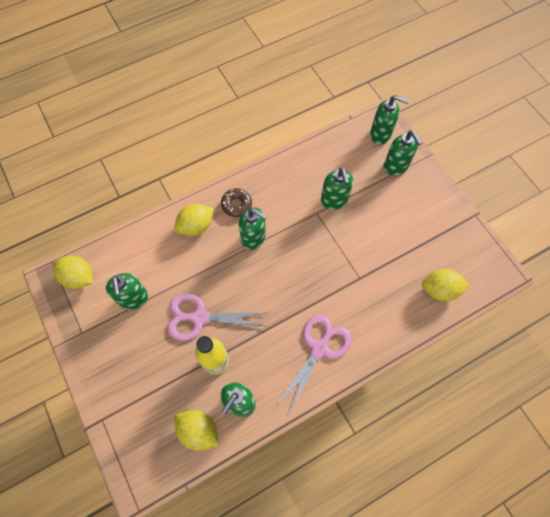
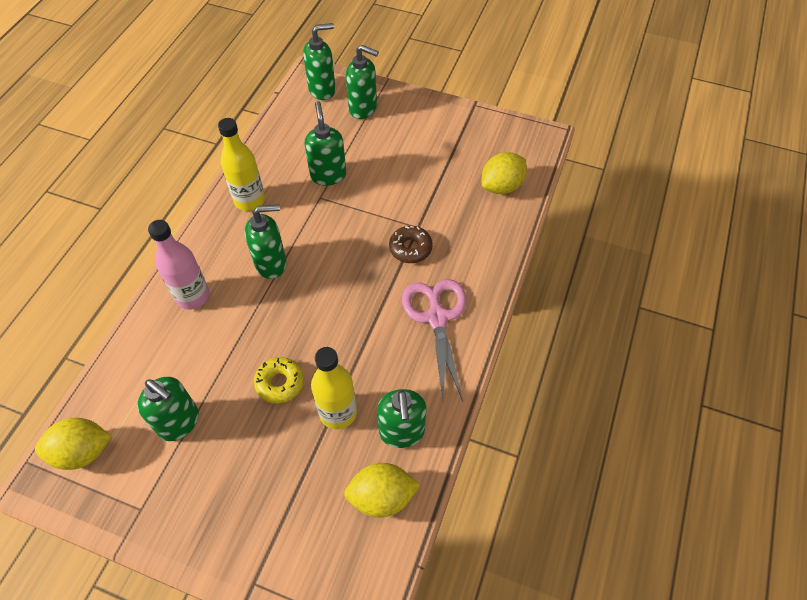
camera: 40 degrees left, 10 degrees down
pink scissors [167,293,267,341] -> yellow donut [254,357,304,404]
yellow lemon [174,204,214,236] -> pink bottle [148,220,209,310]
brown donut [221,188,252,217] -> brown donut moved to [389,226,433,263]
green soap dispenser [321,168,353,210] -> green soap dispenser turned 135 degrees counterclockwise [304,101,346,186]
none -> yellow bottle [218,118,265,211]

